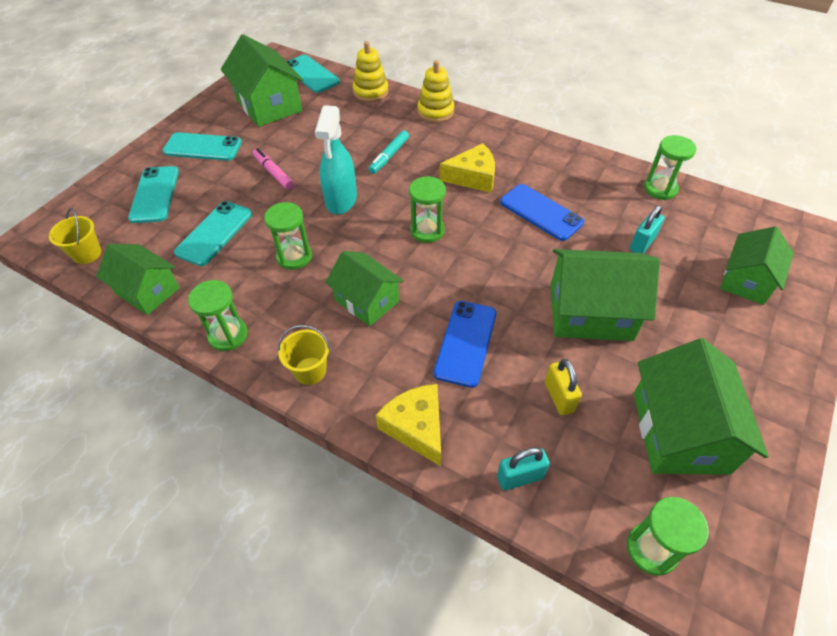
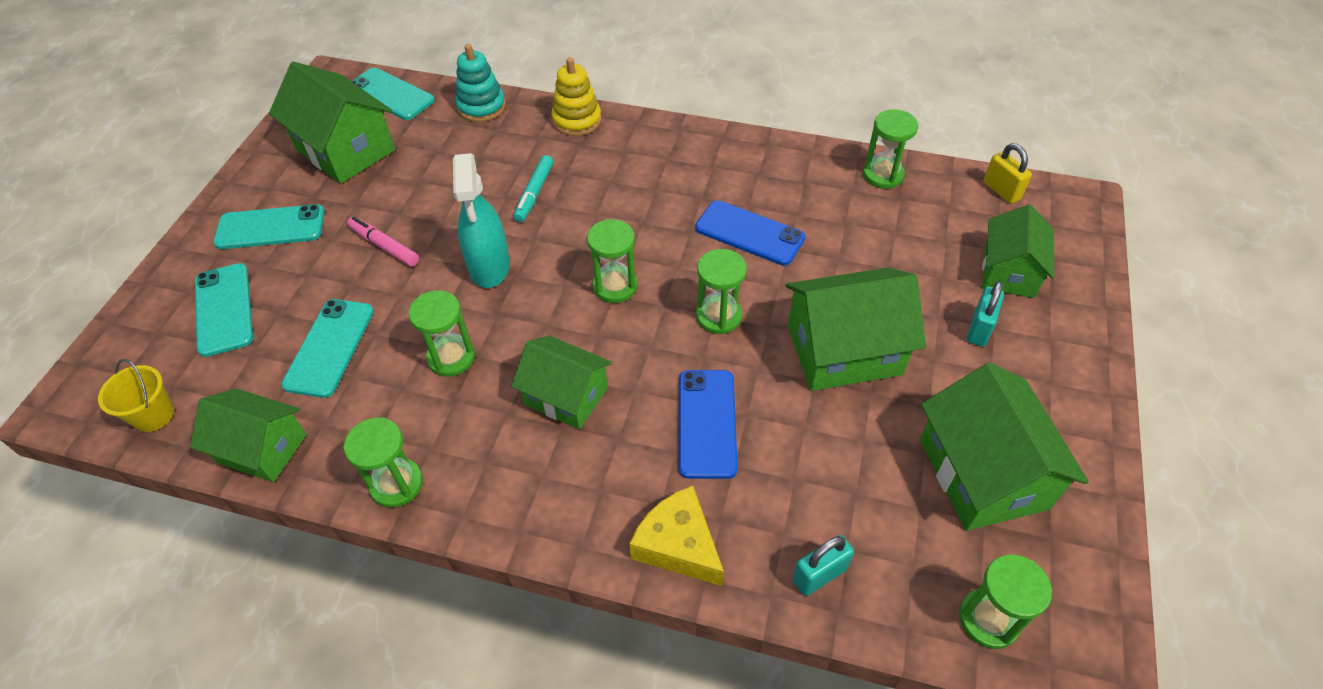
camera: 15 degrees left, 0 degrees up
yellow bucket [278,325,330,385] -> none
yellow stacking toy [353,41,389,102] -> turquoise stacking toy [455,44,506,122]
yellow cheese [440,143,495,192] -> none
yellow padlock [545,359,582,415] -> yellow padlock moved to [983,143,1032,204]
turquoise padlock [630,205,665,253] -> turquoise padlock moved to [967,281,1004,347]
none -> green hourglass [696,249,747,334]

